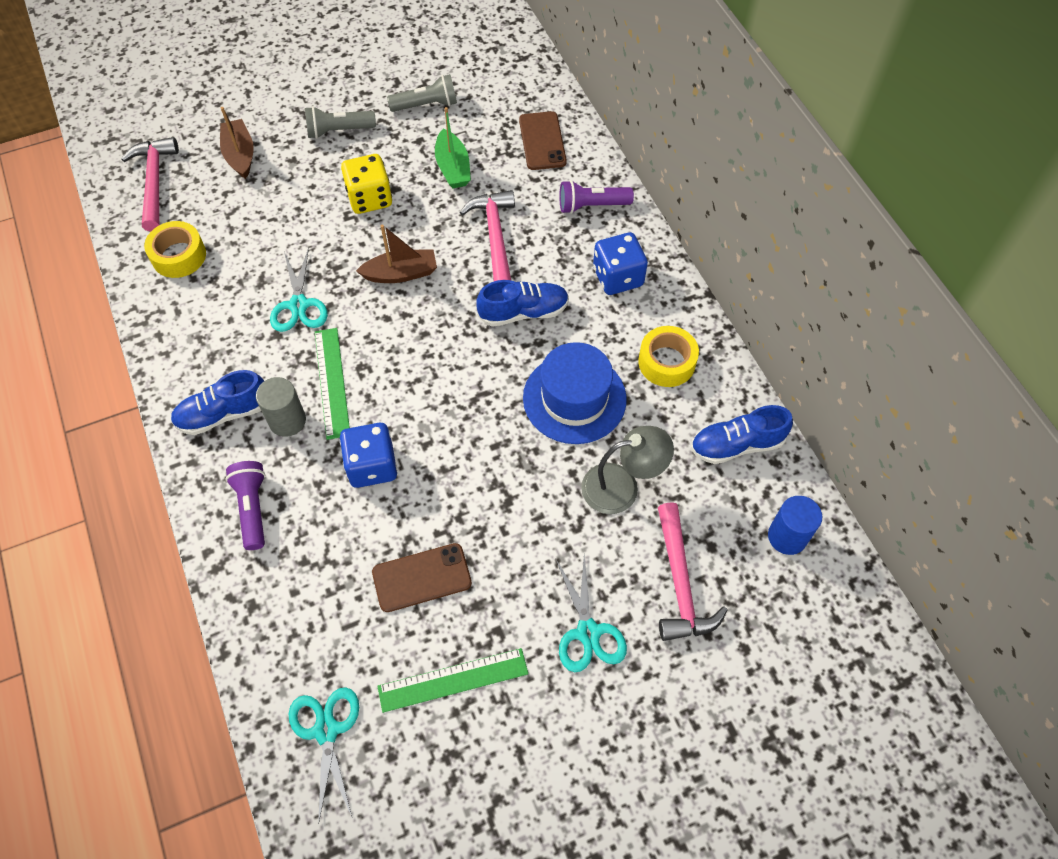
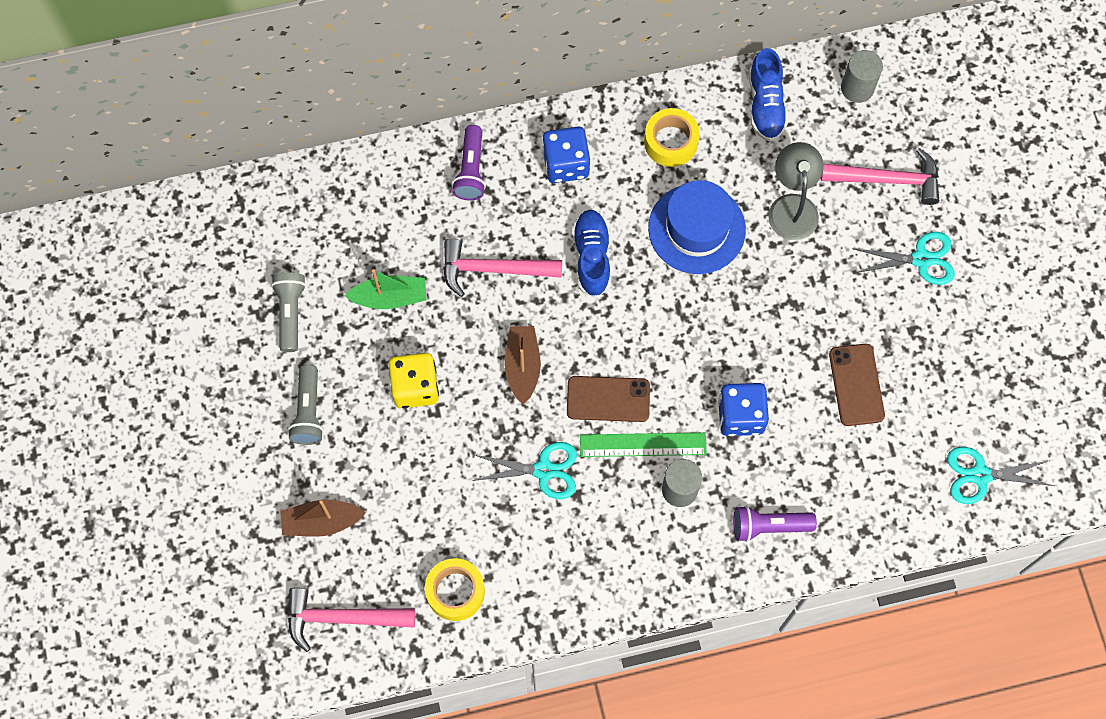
camera: 80 degrees left, 10 degrees up
blue shoe [171,370,264,435] -> none
green ruler [377,648,528,713] -> none
brown phone [519,111,567,170] -> brown phone moved to [567,376,650,422]
blue cylinder [768,496,822,555] -> grey cylinder [841,50,883,103]

